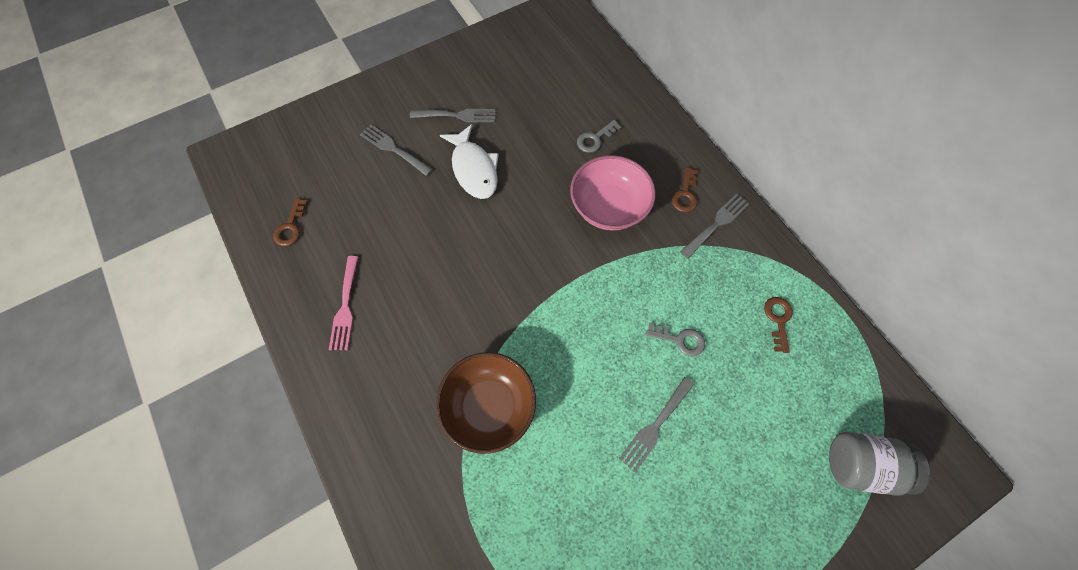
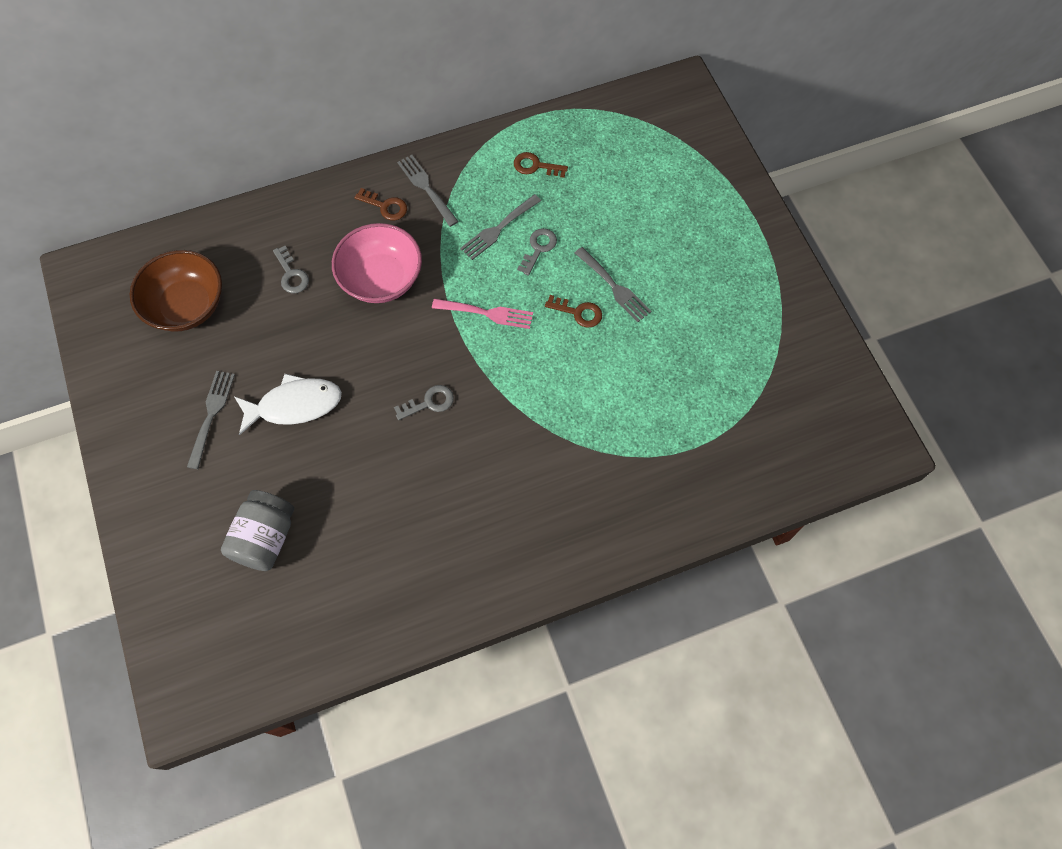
camera: 80 degrees left, 0 degrees up
brown key [273,198,308,246] -> brown key moved to [545,295,602,327]
pink fork [329,256,358,350] -> pink fork moved to [432,299,533,329]
grey fork [360,125,433,176] -> grey fork moved to [460,194,541,260]
brown bowl [436,352,536,454] -> brown bowl moved to [130,250,222,332]
grey jar [829,432,930,496] -> grey jar moved to [221,490,294,571]
none -> grey key [394,385,454,420]

